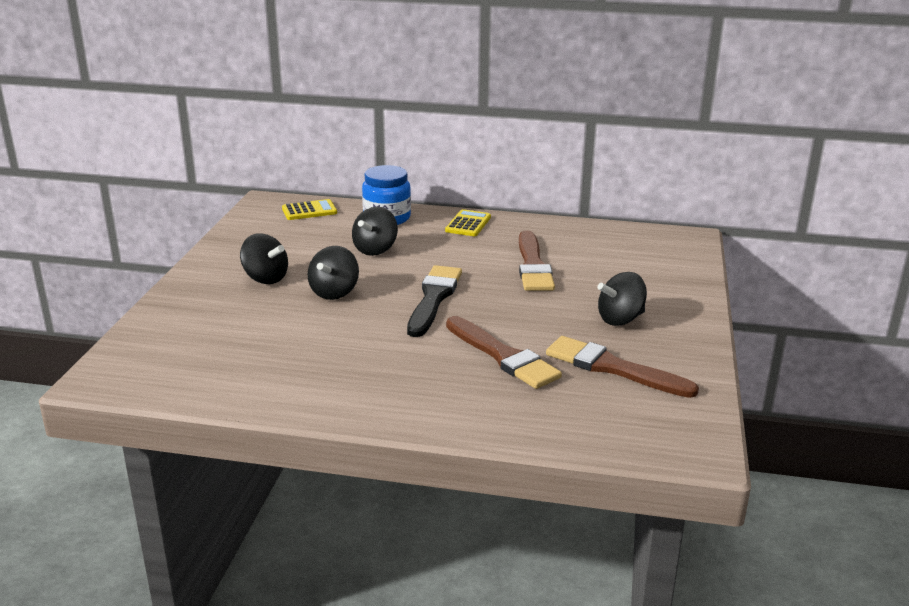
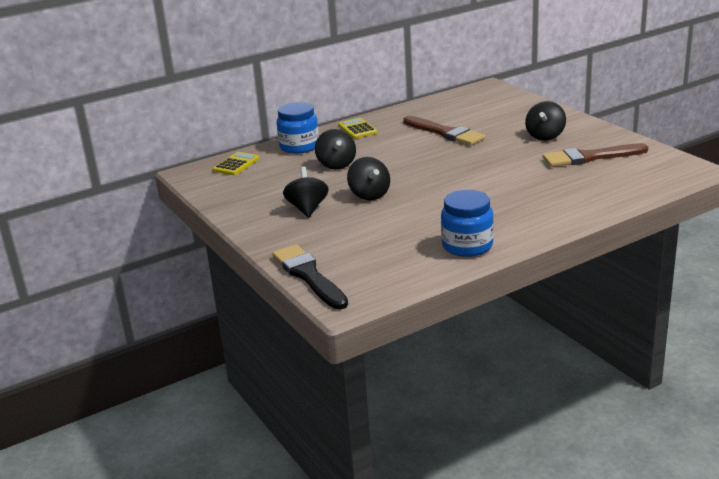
camera: 40 degrees left, 0 degrees up
black spinning top [240,233,288,284] -> black spinning top turned 90 degrees counterclockwise [283,167,329,218]
black brush [407,265,462,337] -> black brush moved to [272,244,348,309]
brown brush [446,316,562,389] -> none
none -> blue jar [441,190,494,257]

